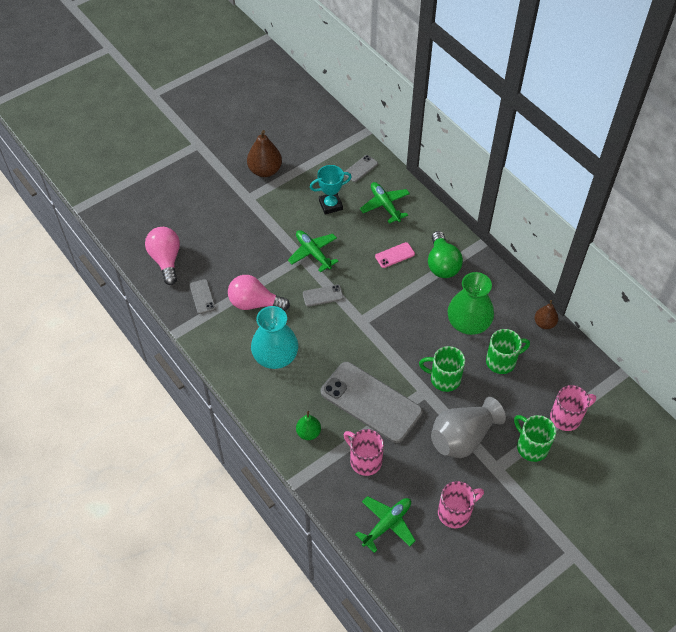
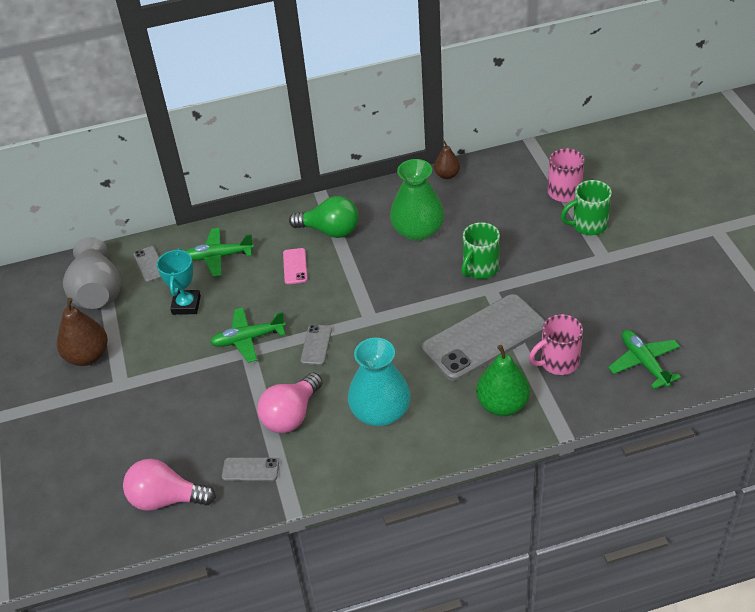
camera: 65 degrees left, 10 degrees down
green pear [296,411,321,440] -> green pear [476,345,530,416], size x1.66
grey vase [431,397,506,458] -> grey vase moved to [63,237,121,310]
pink mug [438,481,484,528] -> none
green mug [486,329,530,374] -> none

